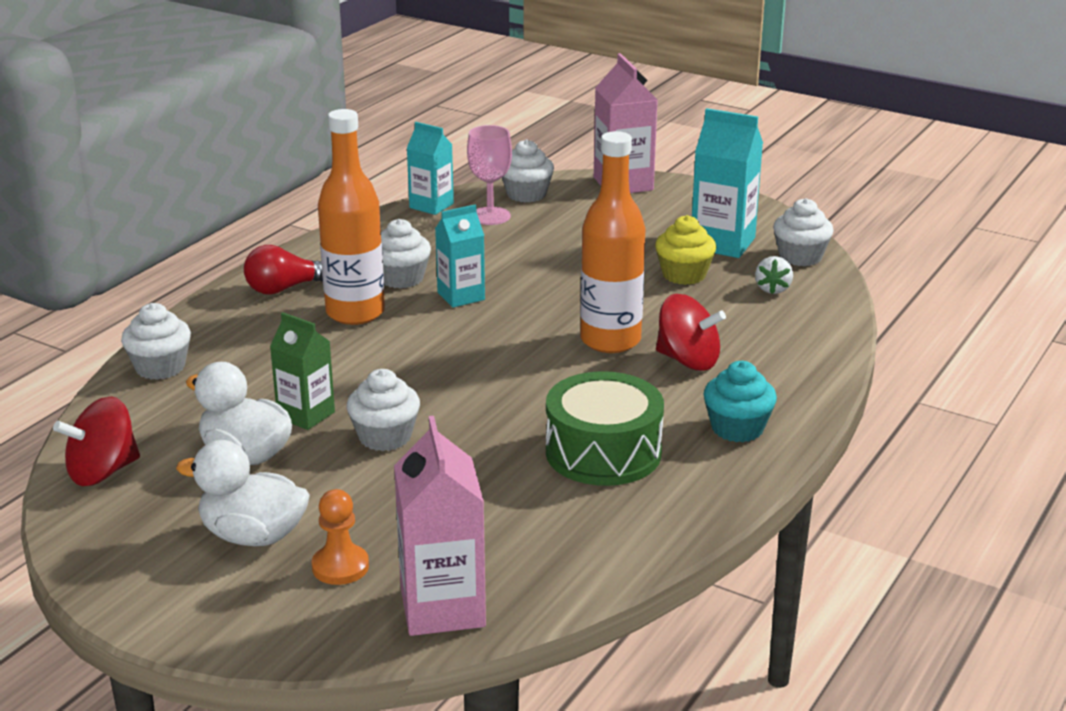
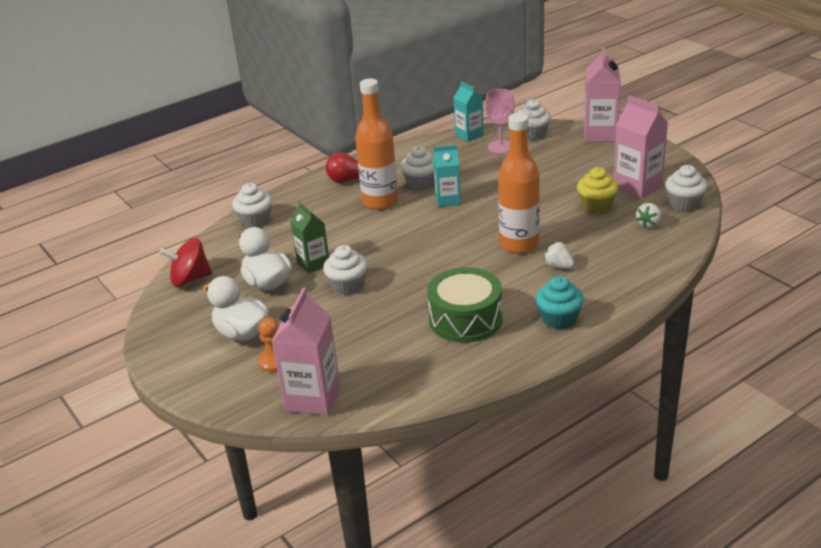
camera: 25 degrees right, 5 degrees up
red spinning top [656,294,726,371] -> white strawberry [544,242,575,269]
turquoise carton [692,108,763,258] -> pink carton [614,96,668,199]

